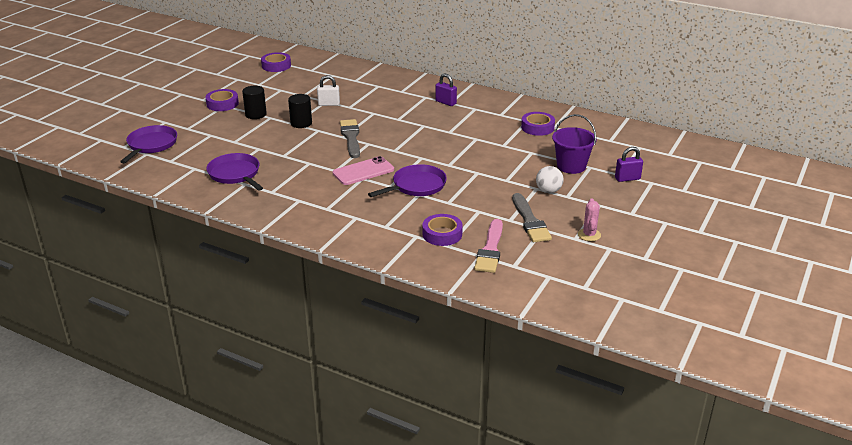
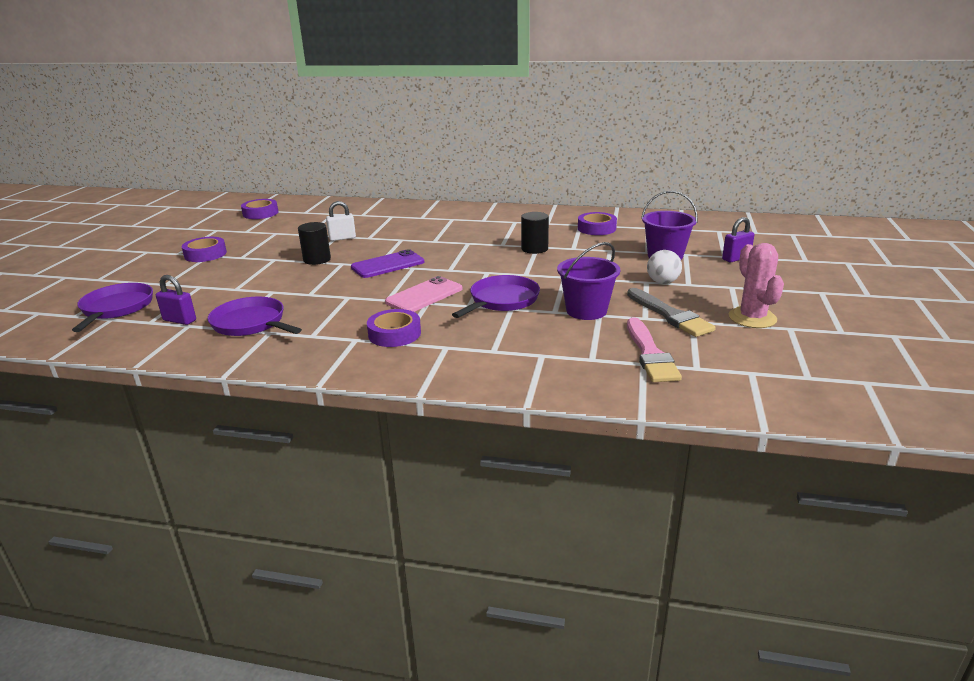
camera: 15 degrees left, 5 degrees down
black cylinder [242,86,267,119] -> black cylinder moved to [521,212,549,254]
grey brush [340,119,360,158] -> purple phone [351,249,424,278]
purple tape [422,214,463,246] -> purple tape moved to [367,309,421,347]
purple padlock [436,73,457,106] -> purple padlock moved to [156,275,196,325]
pink cactus [578,198,601,241] -> pink cactus [729,243,784,328], size x1.54
none -> purple bucket [557,242,620,320]

